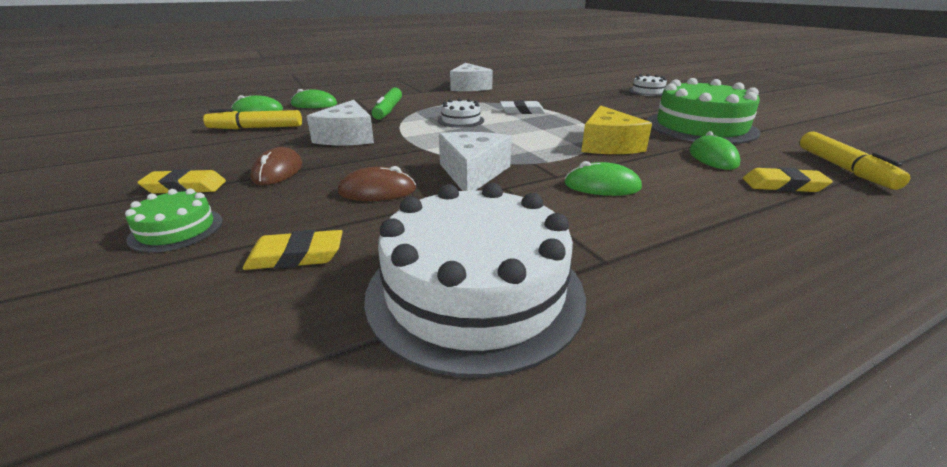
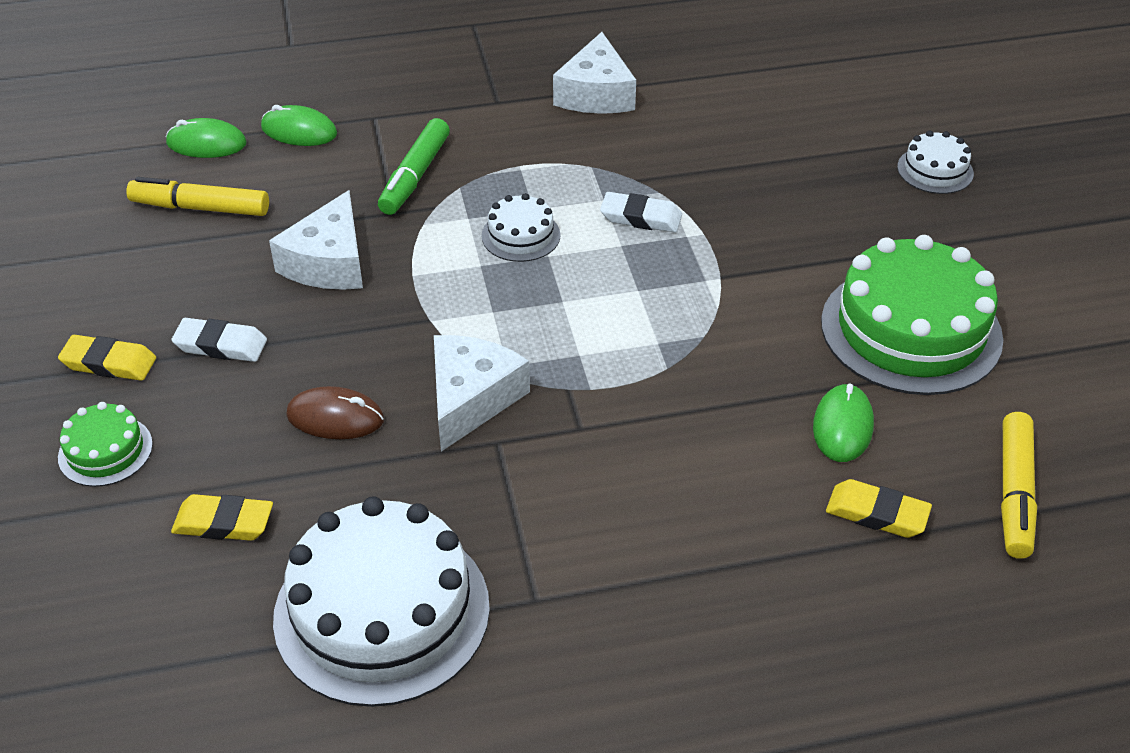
camera: 15 degrees right, 15 degrees up
brown mouse [250,147,302,185] -> white eraser [172,318,267,362]
green mouse [564,161,642,196] -> none
yellow cheese [581,105,652,154] -> none

